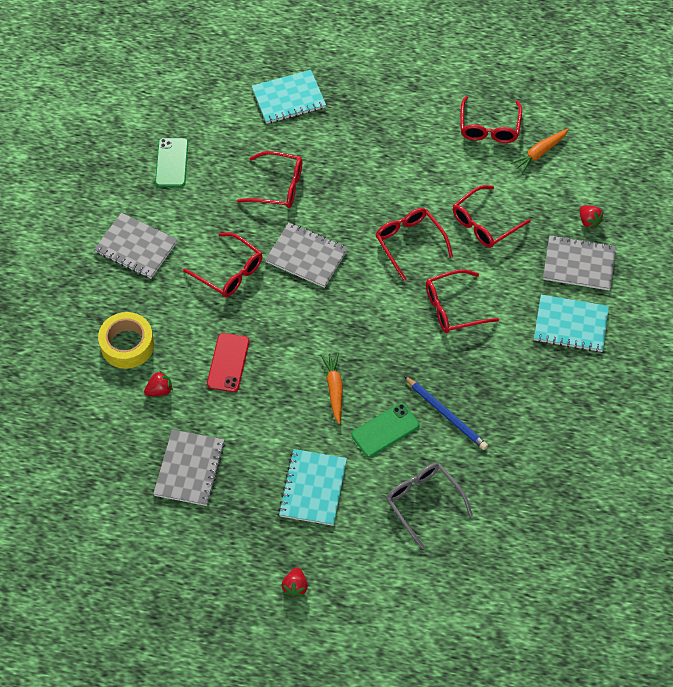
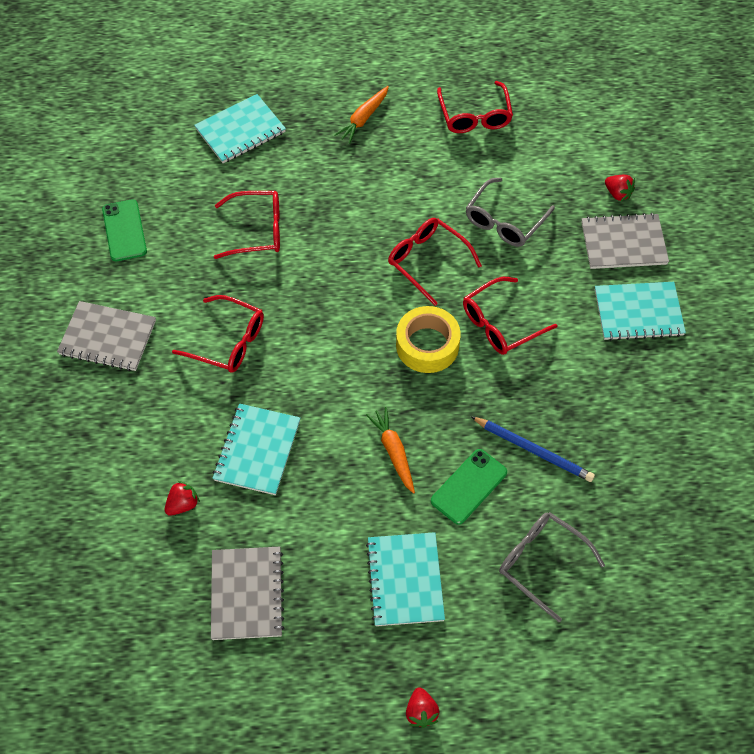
camera: 15 degrees left, 0 degrees up
yellow tape [98,312,154,369] -> yellow tape moved to [396,306,461,373]
red phone [207,333,249,392] -> turquoise notebook [213,403,300,495]
grey notebook [265,222,348,288] -> none
red glasses [453,185,531,248] -> grey glasses [466,177,555,247]
orange carrot [511,129,569,174] -> orange carrot moved to [334,86,389,143]

